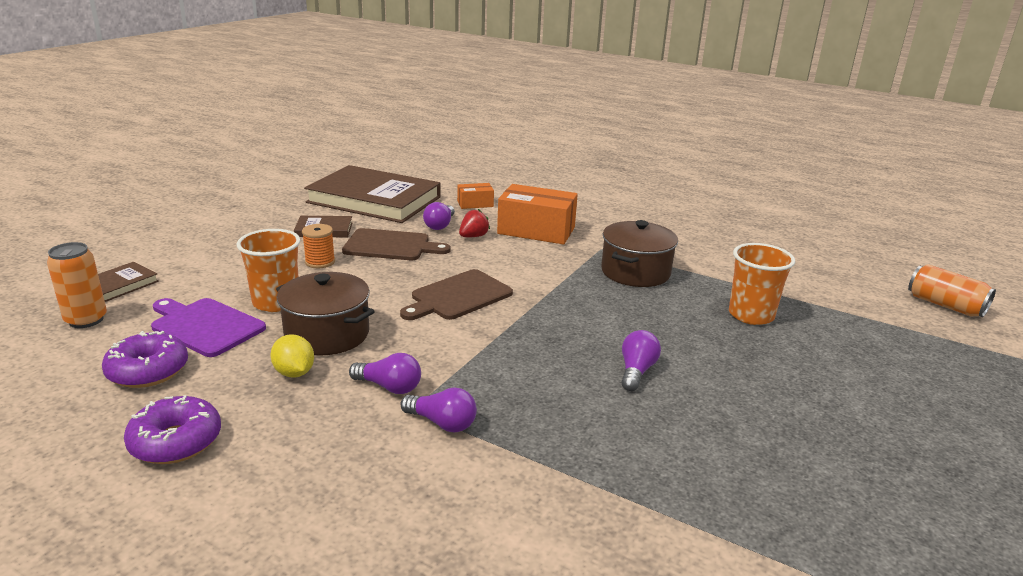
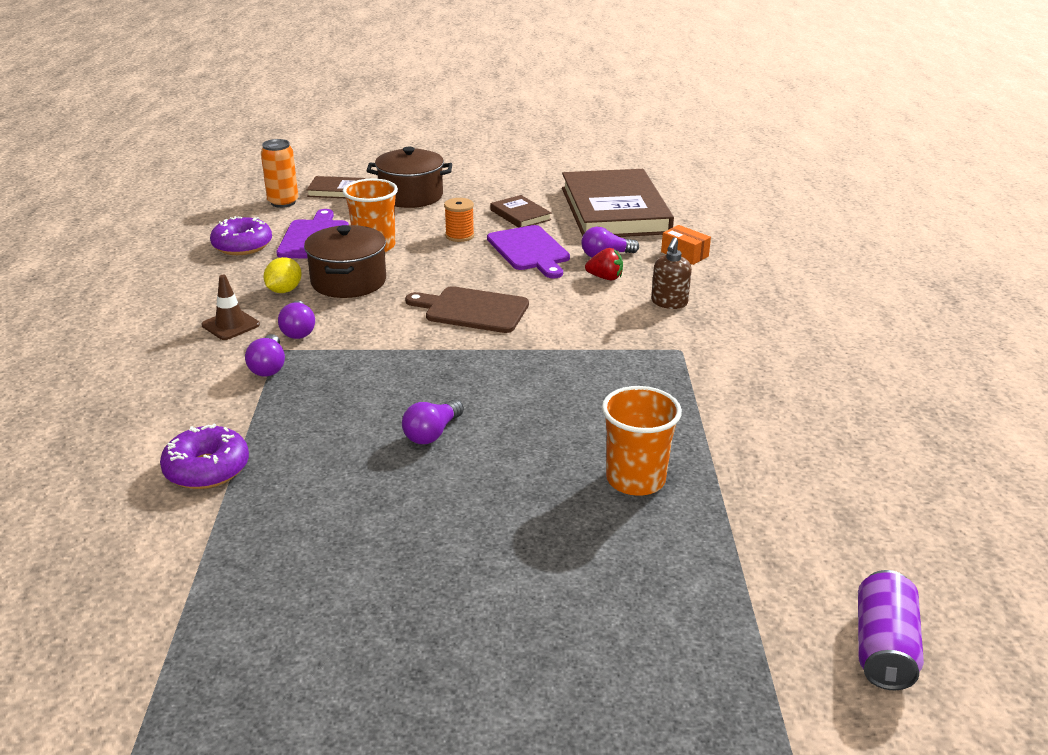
camera: 60 degrees right, 5 degrees up
purple donut [124,395,221,464] -> purple donut moved to [160,424,249,489]
brown cutting board [342,228,451,260] -> purple cutting board [487,225,570,279]
orange box [497,184,578,244] -> brown soap dispenser [651,237,692,309]
brown pot [601,220,678,287] -> brown pot moved to [367,147,452,208]
purple light bulb [621,330,661,391] -> purple light bulb turned 135 degrees clockwise [402,400,464,444]
orange can [908,264,996,317] -> purple can [858,570,924,690]
none -> brown traffic cone [202,275,260,340]

